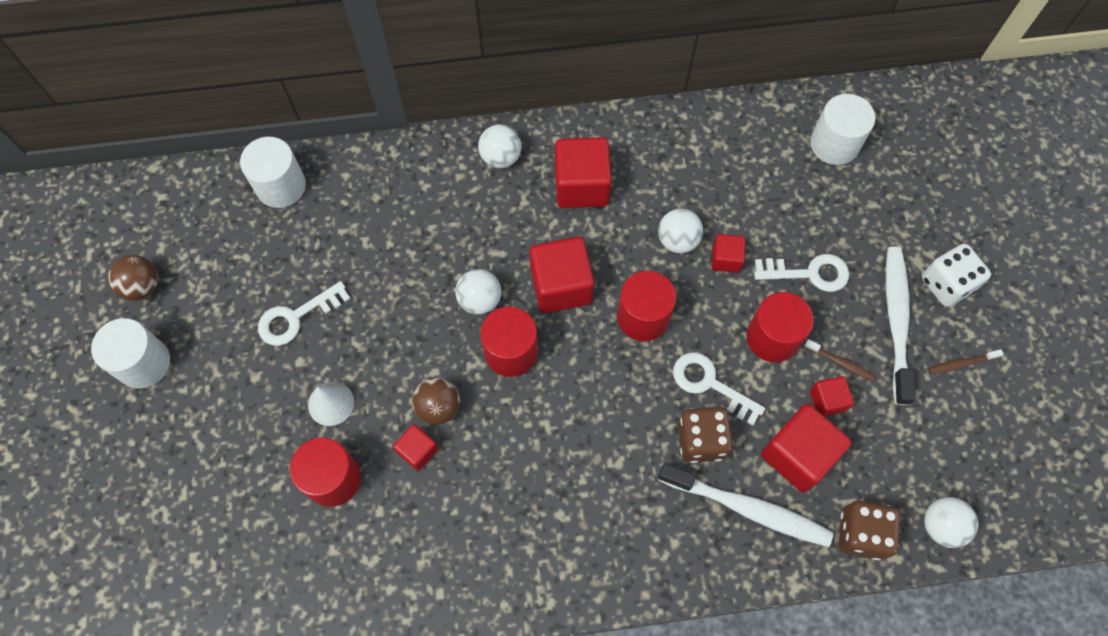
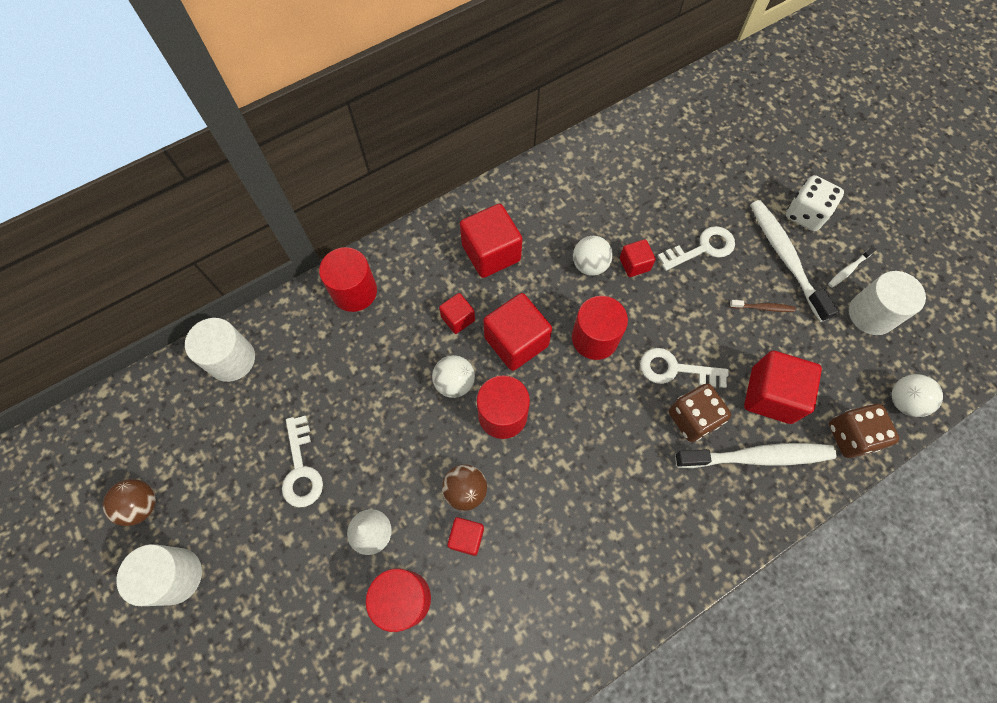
camera: 25 degrees left, 0 degrees up
white key [258,281,351,346] -> white key turned 45 degrees counterclockwise [282,416,323,507]
white ball [478,125,521,168] -> none
red cylinder [746,292,814,362] -> red cylinder moved to [319,247,377,312]
white cylinder [810,94,875,165] -> white cylinder moved to [849,271,926,335]
red cube [810,376,854,416] -> red cube moved to [439,293,475,334]
brown toothbrush [928,349,1004,374] -> white toothbrush [828,246,876,288]

